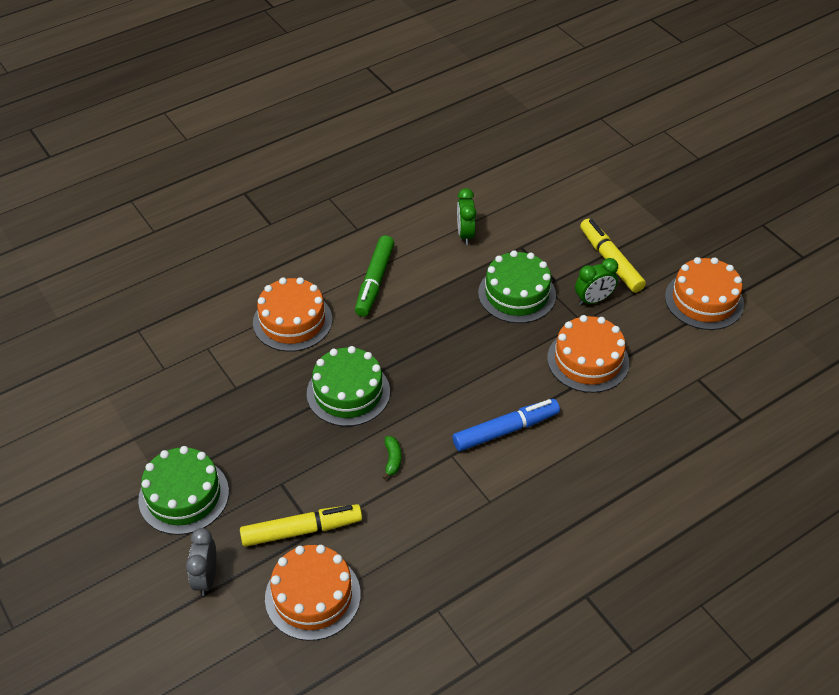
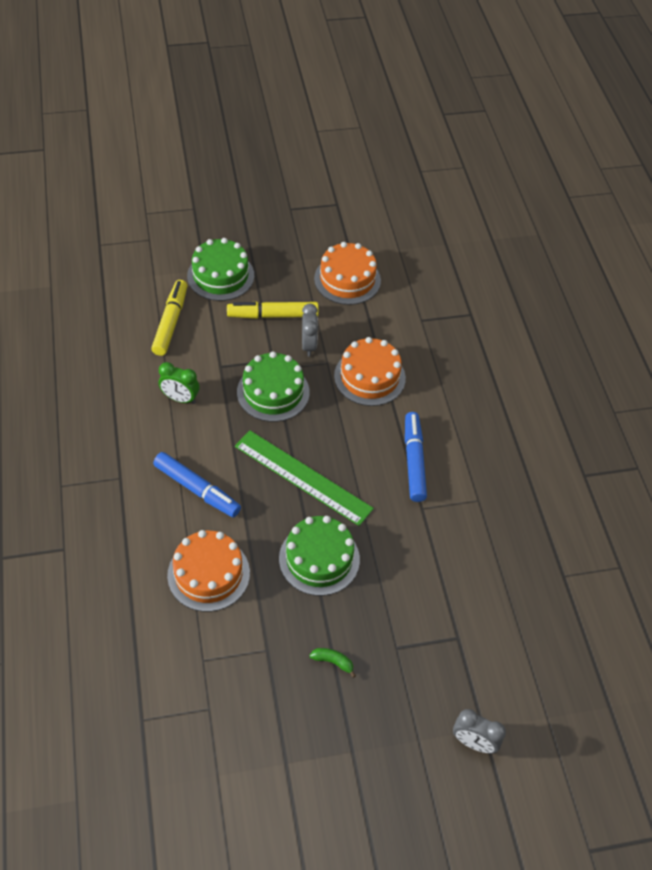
camera: 70 degrees left, 5 degrees up
green cake [138,446,229,535] -> green cake moved to [187,238,254,301]
yellow marker [240,504,362,547] -> yellow marker moved to [151,280,187,356]
orange cake [265,545,361,641] -> none
green marker [355,235,394,317] -> blue marker [153,452,241,517]
green banana [382,436,401,479] -> green banana moved to [309,648,356,678]
green clock [575,258,618,305] -> grey clock [302,304,318,356]
none -> green ruler [235,430,374,526]

